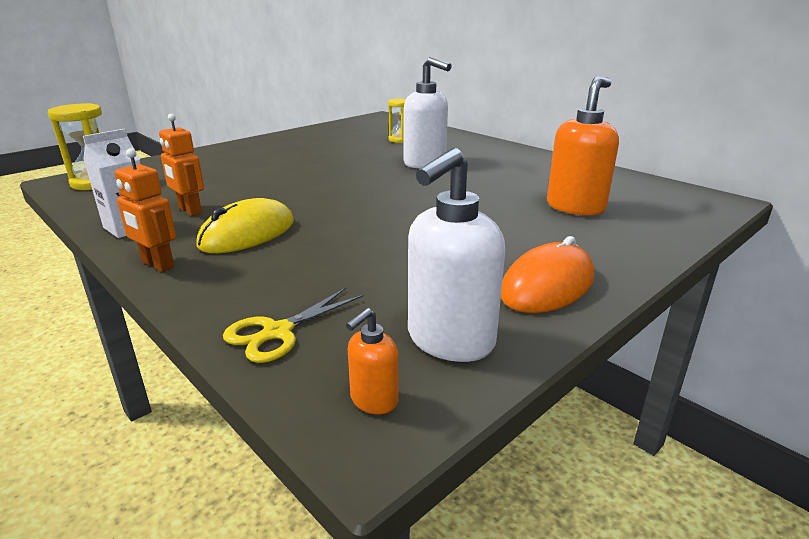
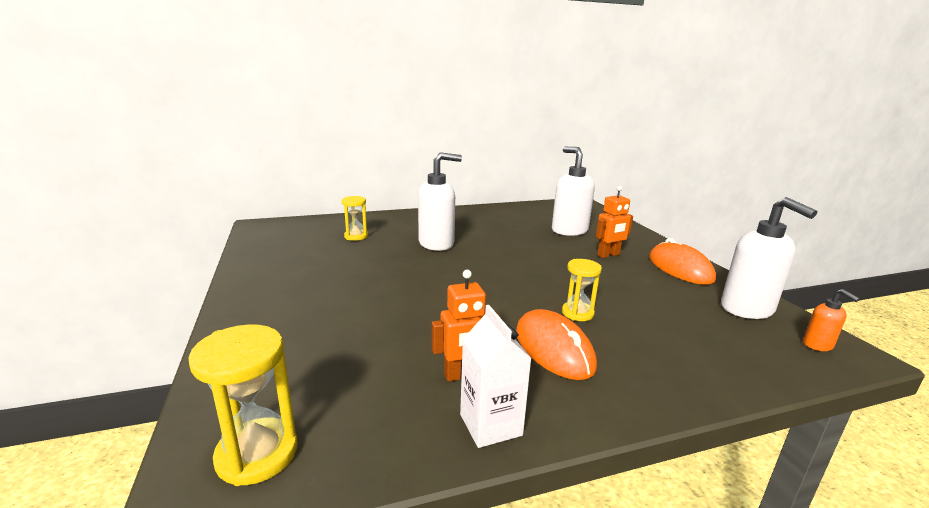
camera: 65 degrees left, 5 degrees down
orange robot [114,148,176,272] -> orange robot moved to [596,186,633,258]
yellow mouse [196,198,294,253] -> orange mouse [516,309,597,380]
yellow scissors [223,288,363,363] -> none
orange soap dispenser [547,77,619,216] -> white soap dispenser [552,147,595,236]
none -> yellow hourglass [562,259,602,321]

